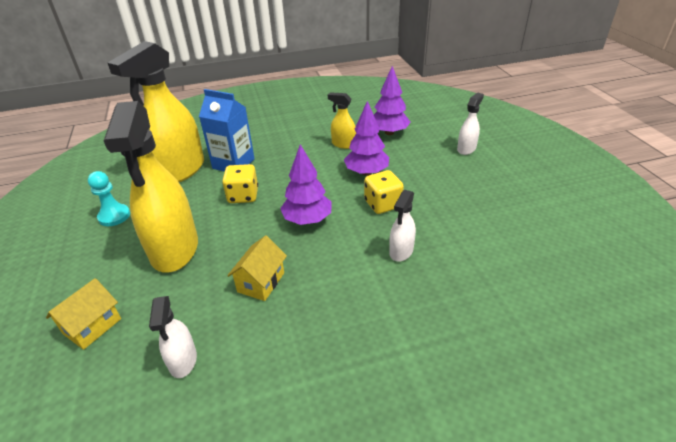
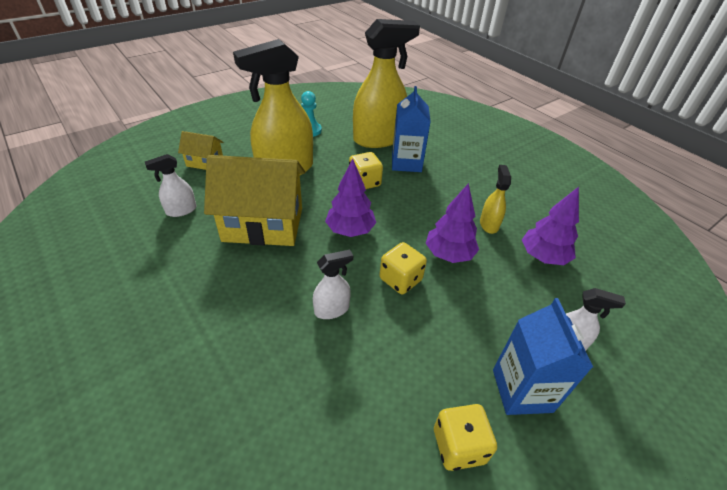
camera: 65 degrees right, 5 degrees up
yellow spray bottle [108,41,204,182] -> yellow spray bottle turned 150 degrees clockwise [353,19,420,148]
yellow house [227,235,287,301] -> yellow house [204,155,305,246], size x2.09
white spray bottle [389,190,416,262] -> white spray bottle turned 150 degrees clockwise [313,250,353,319]
none -> yellow dice [434,404,497,471]
none -> blue carton [493,298,593,415]

